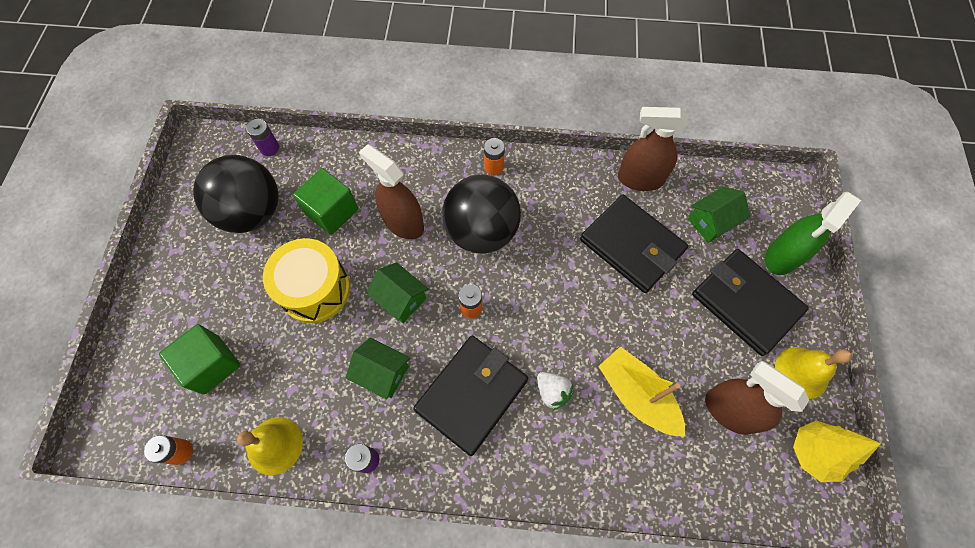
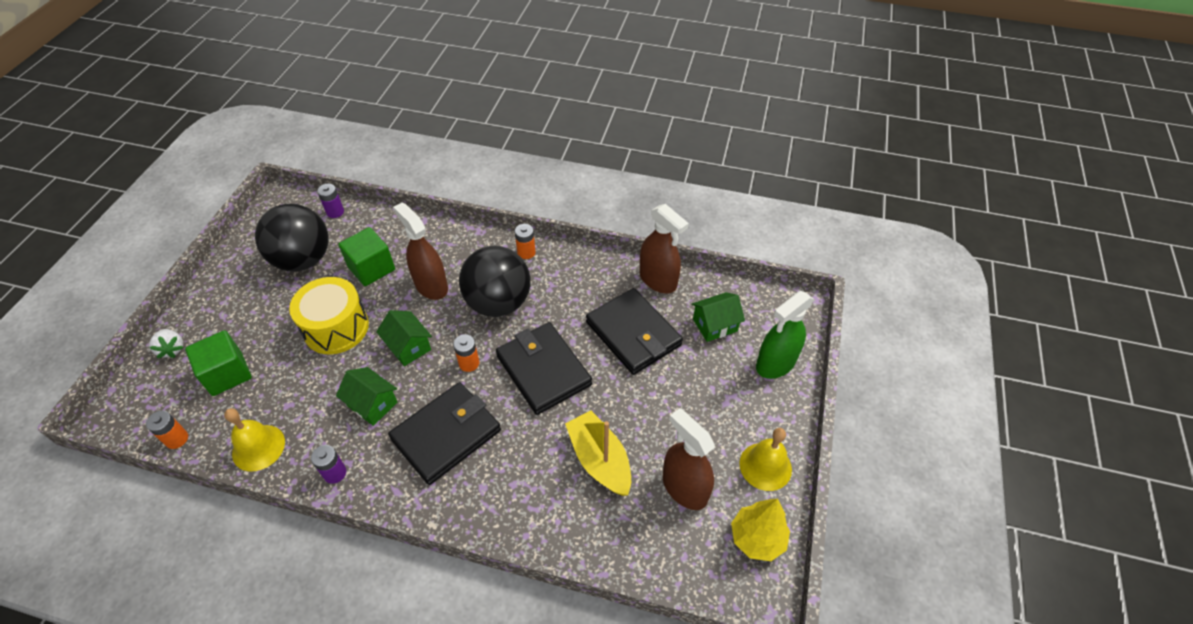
camera: 10 degrees right, 15 degrees down
white strawberry [537,372,574,411] -> white strawberry moved to [149,329,184,358]
brown spray bottle [618,107,688,191] -> brown spray bottle turned 150 degrees counterclockwise [640,204,689,293]
black wallet [692,249,809,356] -> black wallet moved to [496,322,592,415]

